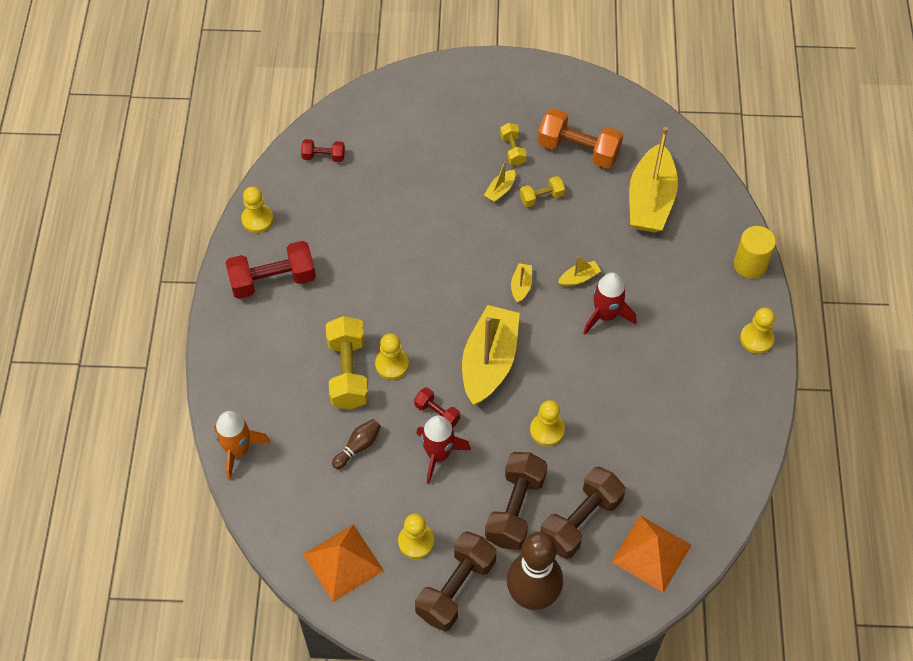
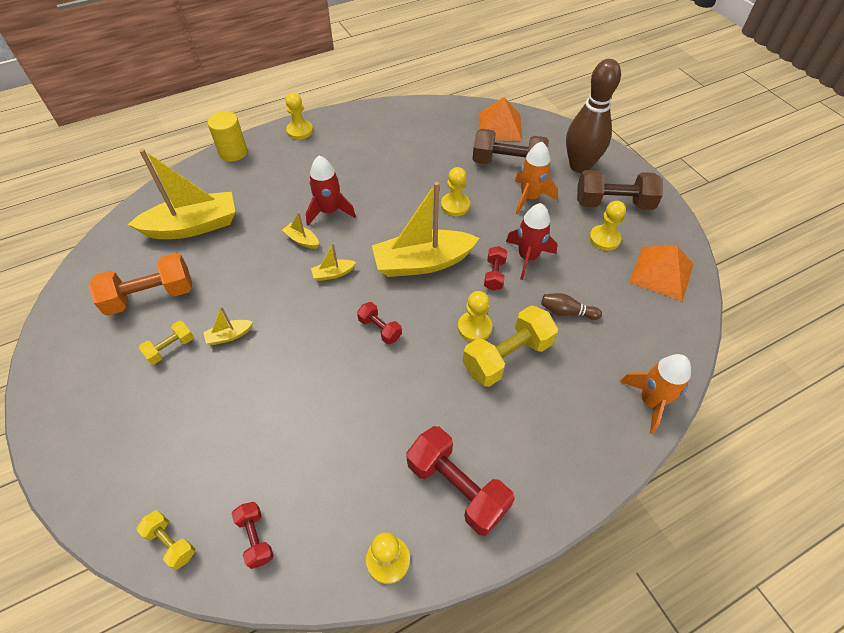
camera: 120 degrees left, 5 degrees down
yellow boat [484,161,515,203] -> yellow boat turned 150 degrees clockwise [203,306,253,345]
brown dumbbell [485,452,548,550] -> orange rocket [515,142,558,214]
yellow dumbbell [520,176,565,207] -> yellow dumbbell moved to [136,510,195,570]
orange dumbbell [538,108,623,168] -> orange dumbbell turned 75 degrees clockwise [88,253,192,316]
none -> red dumbbell [357,302,402,344]

